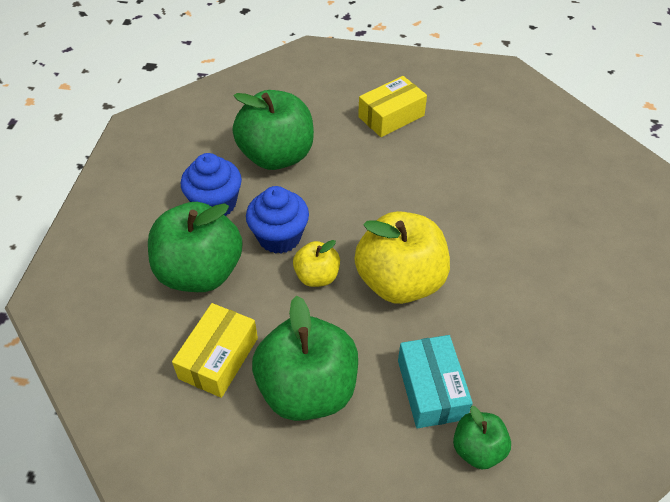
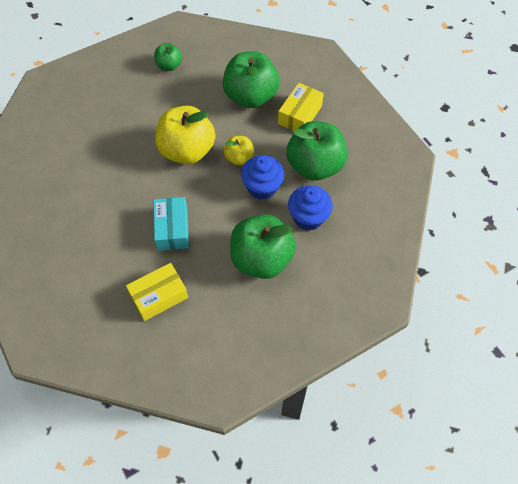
camera: 175 degrees left, 10 degrees up
turquoise box [398,335,473,428] -> turquoise box moved to [153,197,189,251]

